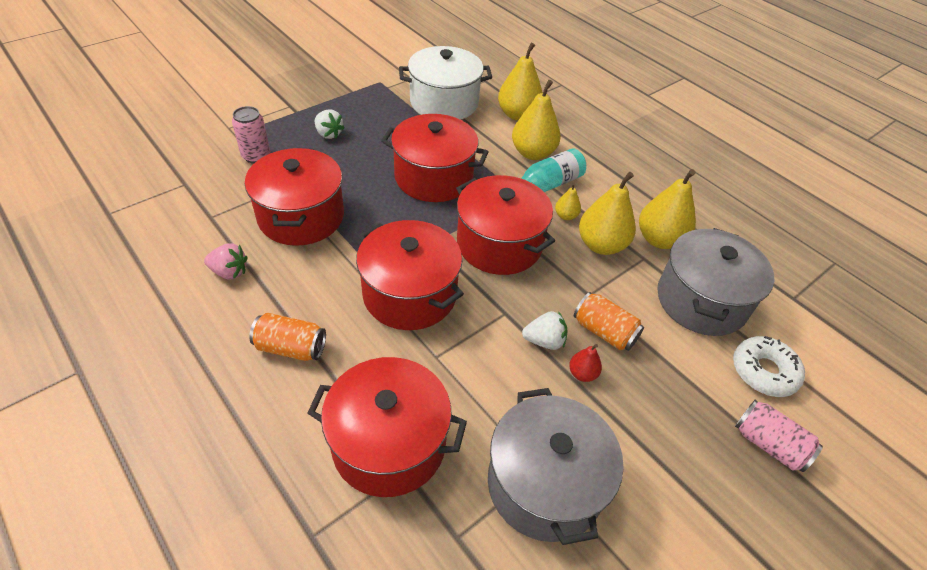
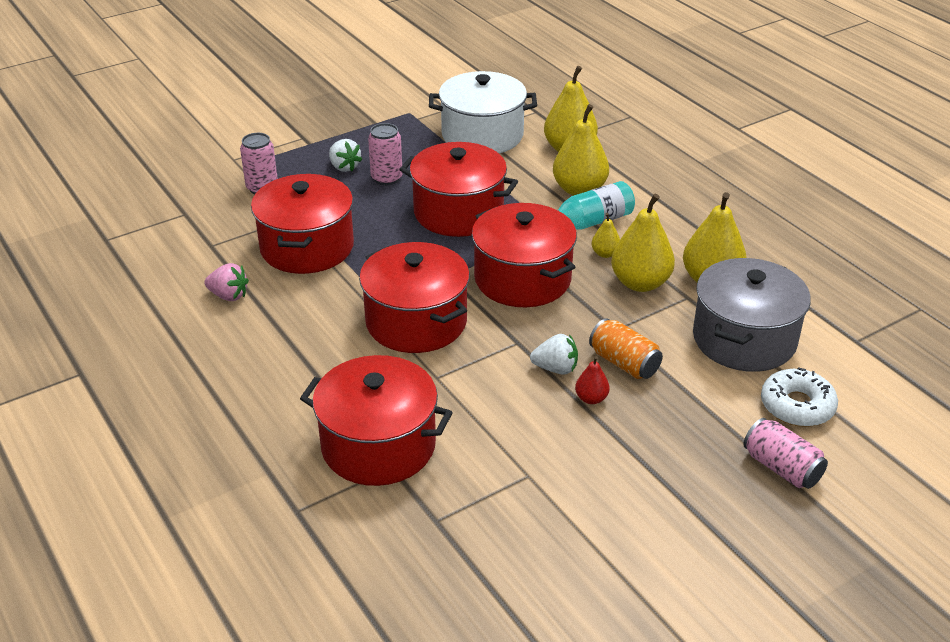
camera: 10 degrees right, 10 degrees down
orange can [249,313,326,361] -> none
grey pot [488,388,623,545] -> none
none -> pink can [368,123,403,185]

